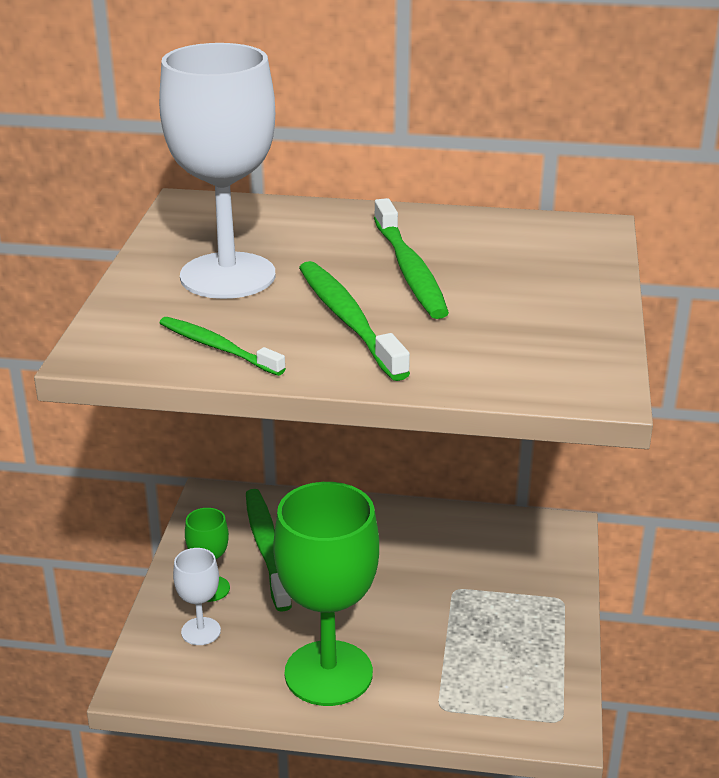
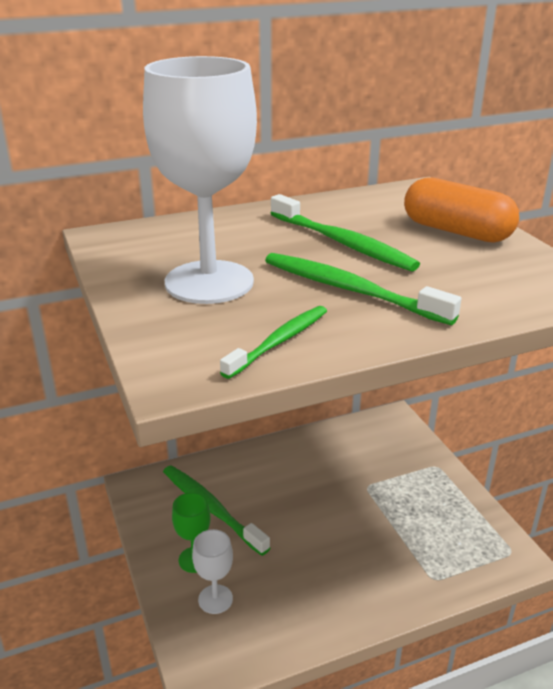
camera: 30 degrees left, 0 degrees up
green toothbrush [159,317,286,376] -> green toothbrush turned 120 degrees clockwise [220,306,327,379]
green goblet [273,482,379,706] -> none
none -> orange capsule [404,177,519,243]

